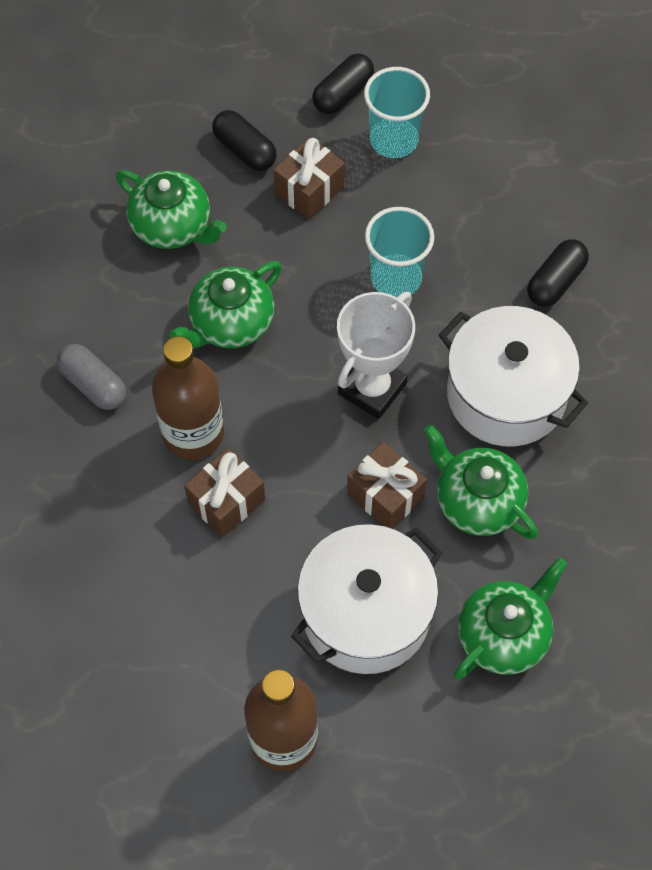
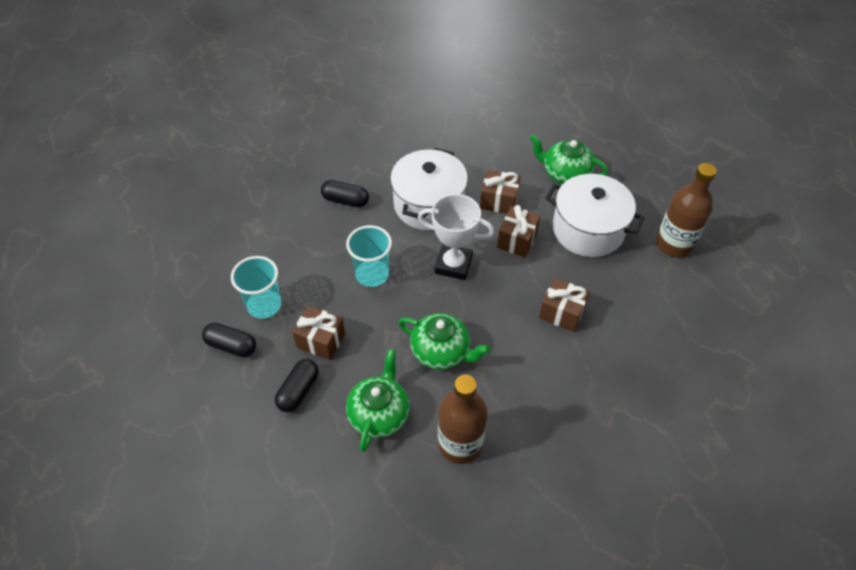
camera: 110 degrees left, 10 degrees down
grey capsule [57,344,126,410] -> none
brown bottle [152,336,224,460] -> brown bottle moved to [438,375,488,464]
green teapot [424,424,538,539] -> brown gift [480,170,521,214]

